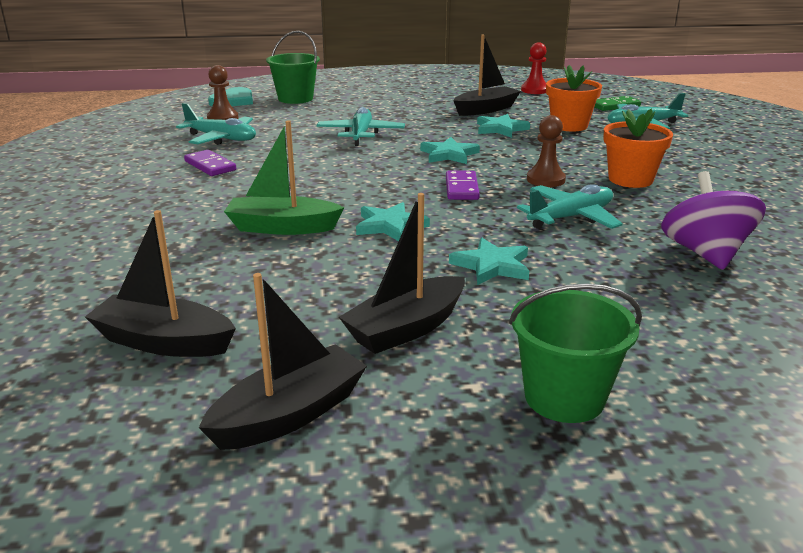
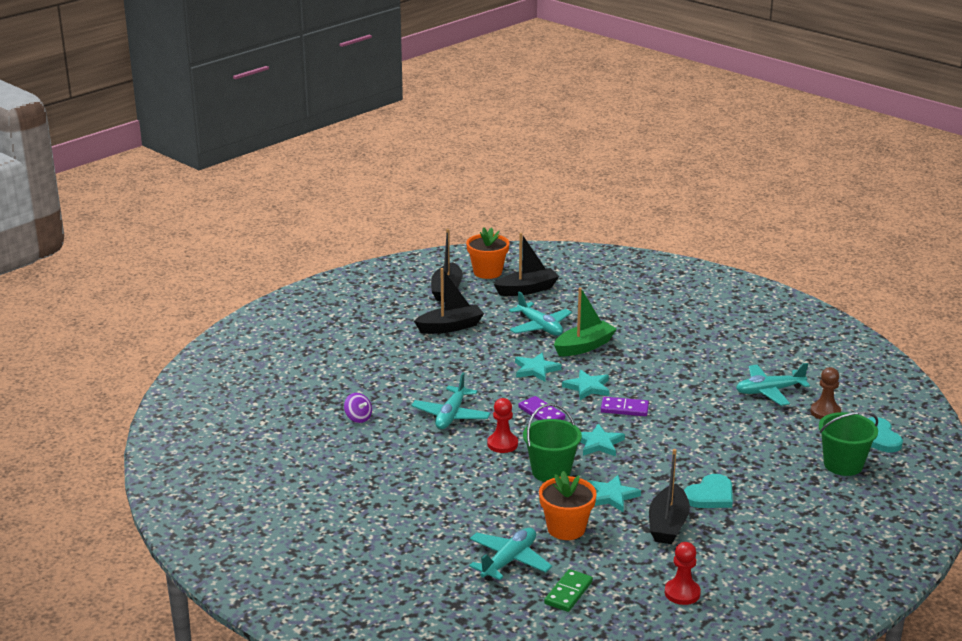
camera: 140 degrees right, 0 degrees up
purple domino [184,150,236,176] -> purple domino moved to [601,397,649,416]
turquoise plane [316,107,405,146] -> turquoise plane moved to [509,291,572,336]
black boat [339,193,465,354] -> black boat turned 60 degrees clockwise [414,268,484,334]
turquoise star [449,238,529,285] -> turquoise star moved to [562,370,609,400]
green bucket [509,284,642,423] -> green bucket moved to [523,404,582,482]
brown pawn [527,115,566,187] -> red pawn [487,398,518,453]
orange flower pot [603,109,673,188] -> orange flower pot moved to [466,227,509,279]
purple spinning top [661,171,766,270] -> purple spinning top [344,393,372,423], size x0.51
none -> turquoise heart [684,474,733,508]

